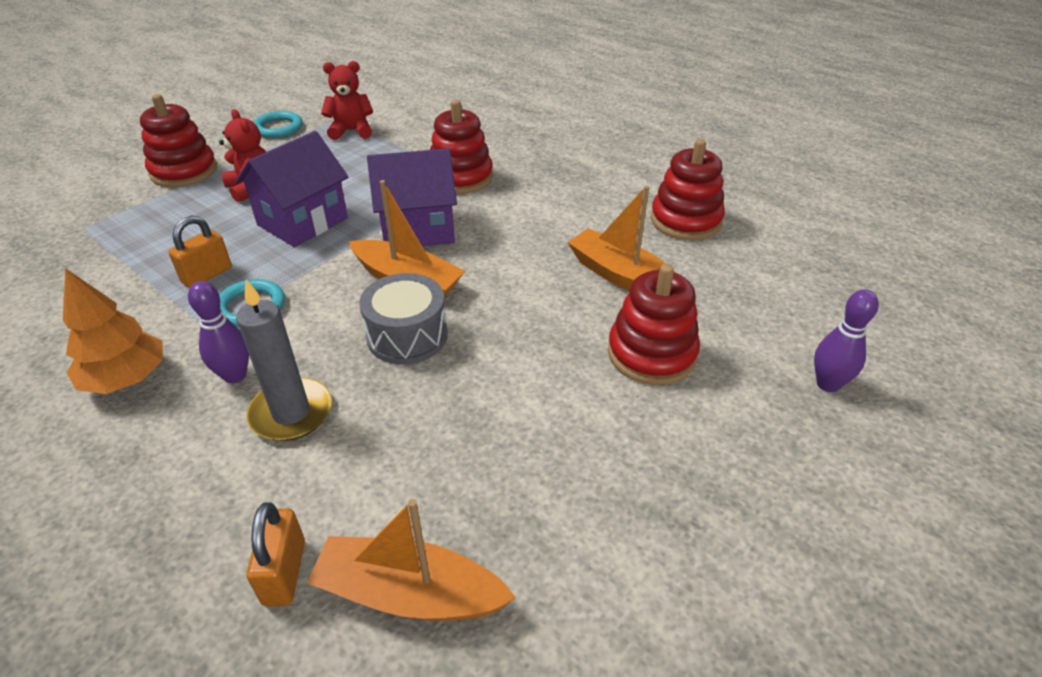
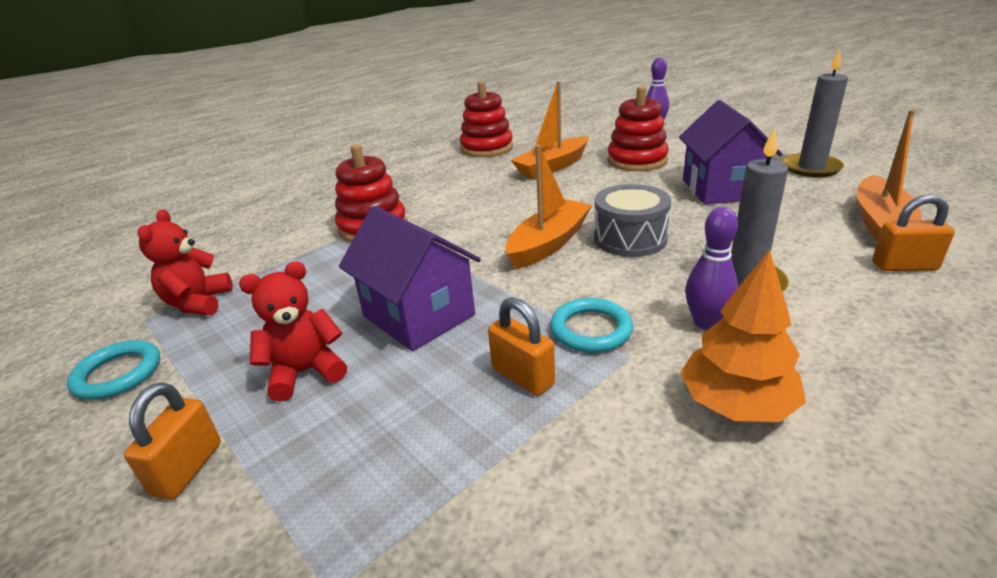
camera: 80 degrees left, 10 degrees down
red stacking toy [140,94,217,187] -> orange padlock [124,382,221,500]
purple house [367,148,457,246] -> purple house moved to [679,100,783,205]
none -> grey candle [783,49,848,177]

